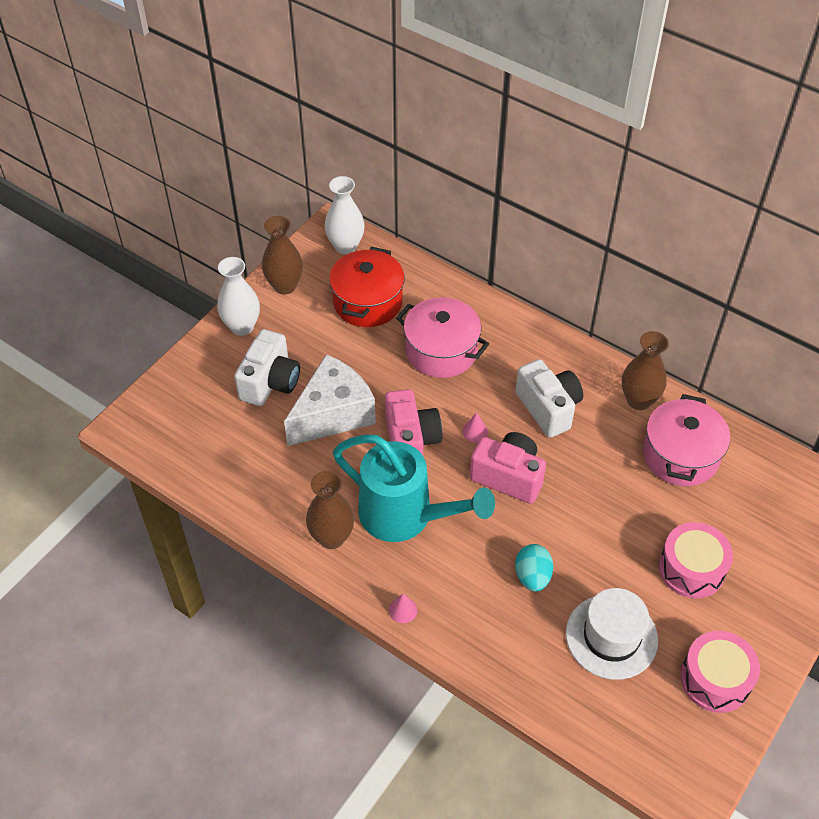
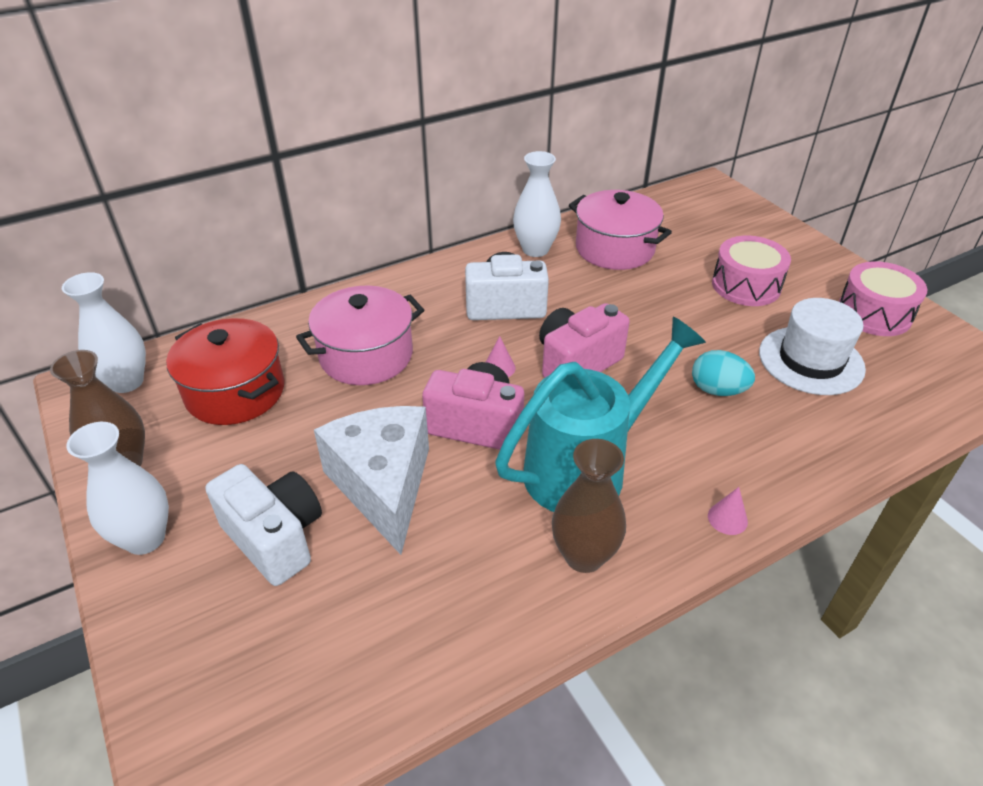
camera: 65 degrees left, 10 degrees down
brown vase [622,331,669,410] -> white vase [513,151,561,257]

